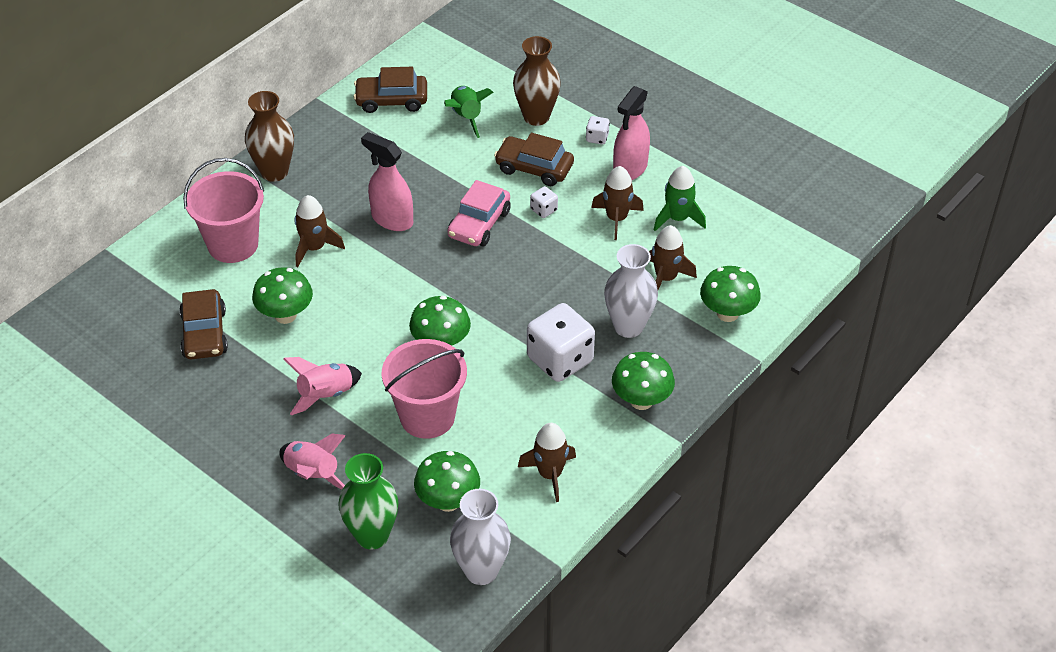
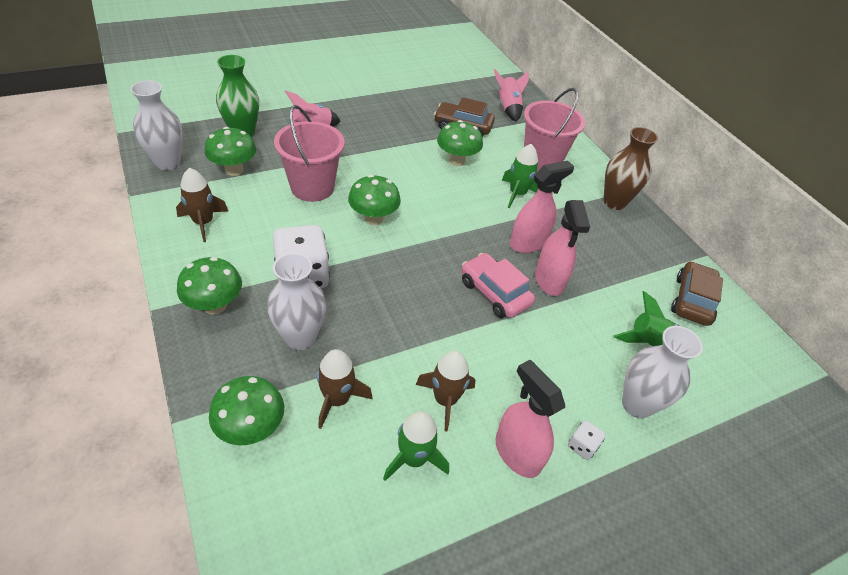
camera: 110 degrees right, 0 degrees up
pink rocket [283,357,362,415] -> pink rocket moved to [494,69,529,122]
brown rocket [294,195,345,267] -> green rocket [502,144,538,208]
brown car [494,133,574,186] -> none
brown vase [513,36,561,126] -> white vase [622,326,703,418]
white dice [530,186,558,218] -> none
none -> pink spray bottle [535,200,590,296]

